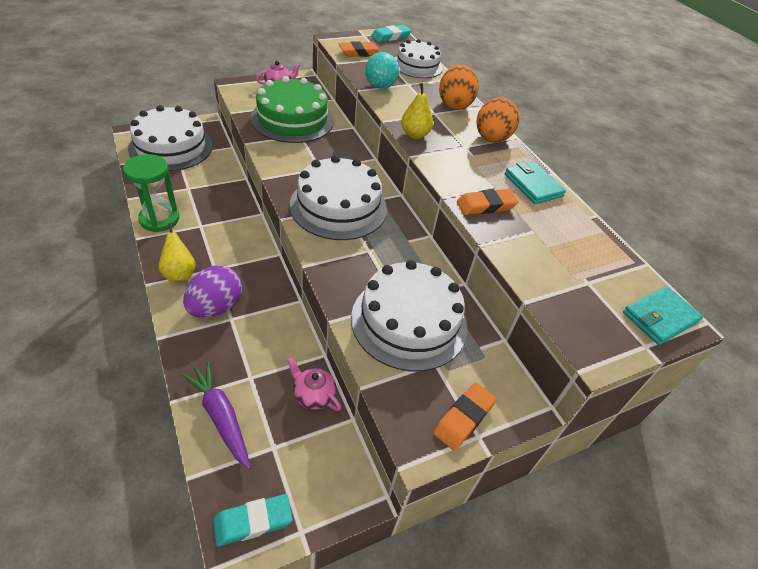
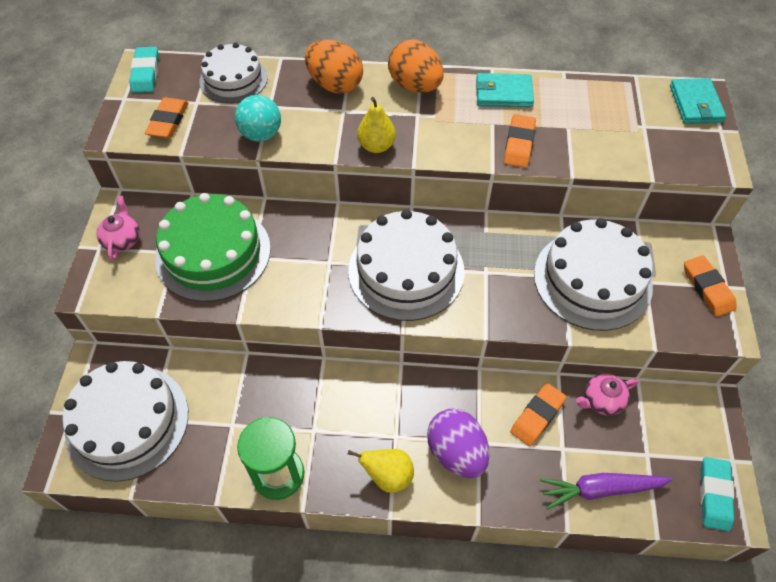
camera: 55 degrees left, 10 degrees up
none -> orange eraser [510,383,567,446]

